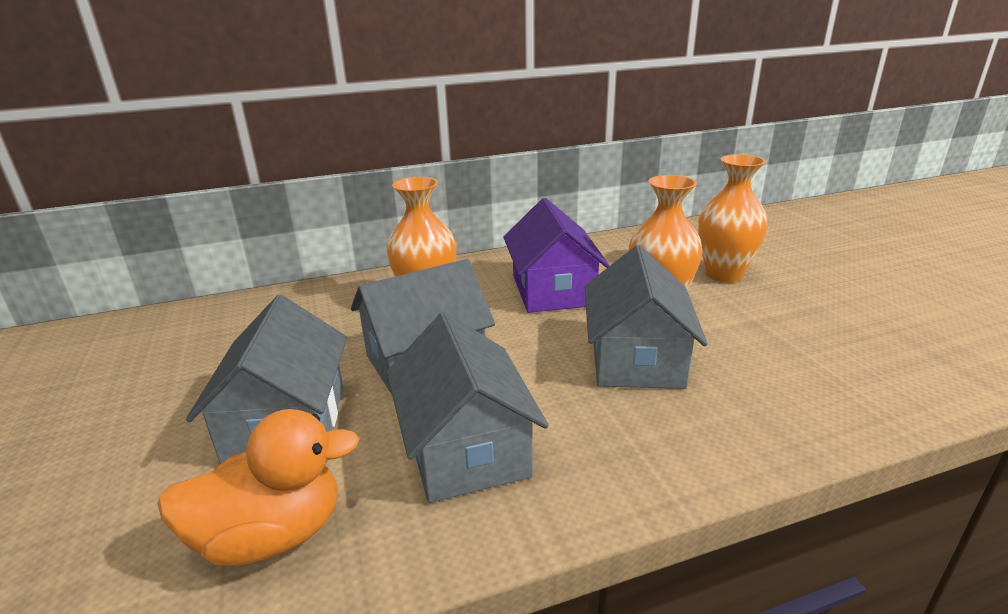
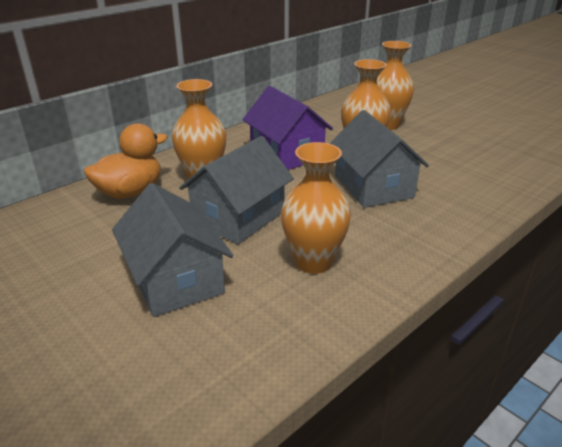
camera: 25 degrees left, 5 degrees up
orange duck [157,409,360,566] -> orange duck moved to [84,123,168,199]
grey house [387,312,549,503] -> orange vase [281,142,351,274]

